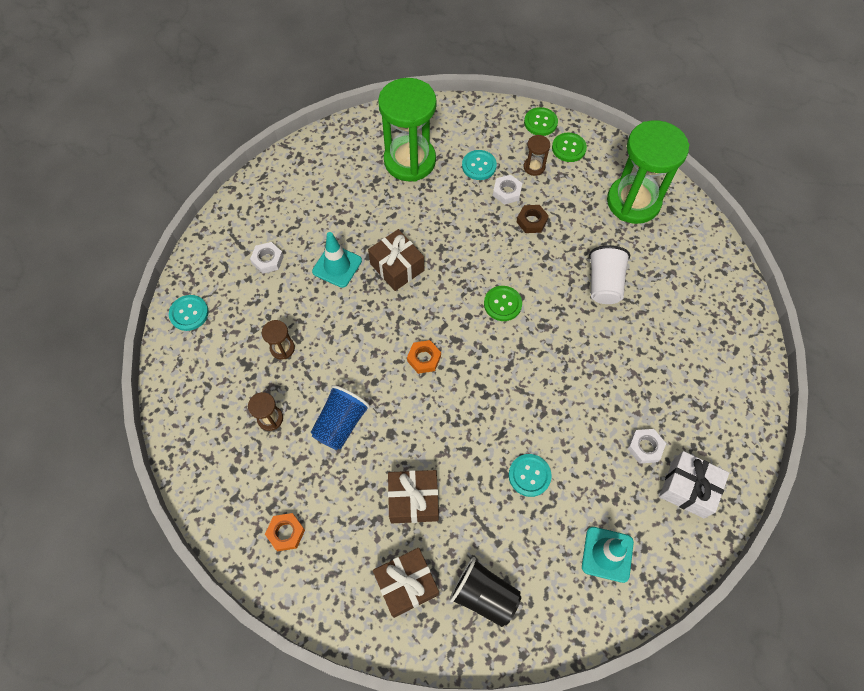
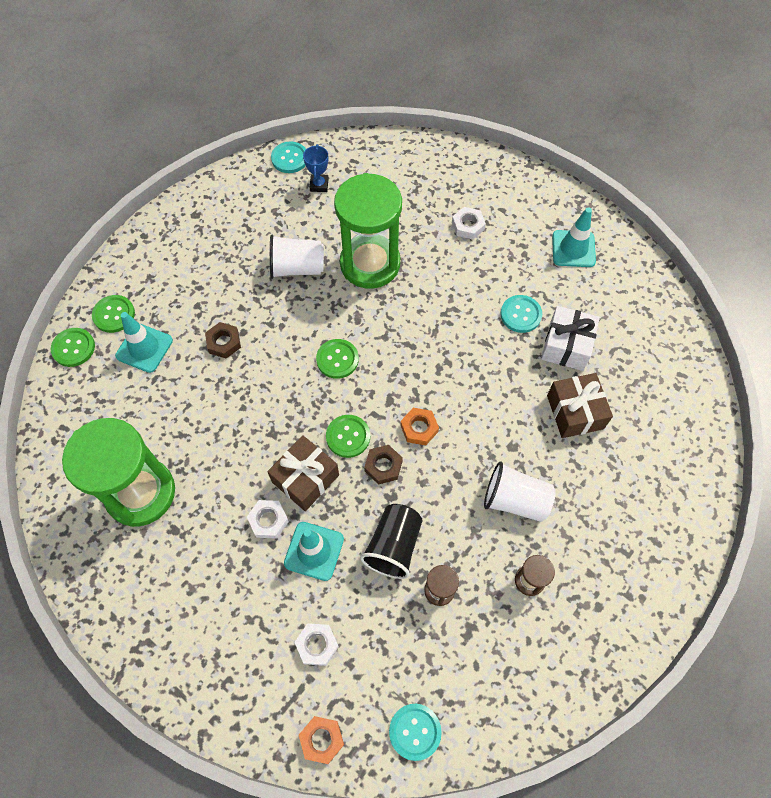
camera: 100 degrees left, 0 degrees up
orange nut [265,513,305,551] -> orange nut moved to [299,716,344,764]
blue cup [311,385,370,450] -> white cup [484,461,556,522]
brown gift [373,548,439,618] -> none
black cup [449,557,521,627] -> black cup moved to [360,504,423,579]
turquoise button [462,150,497,180] -> turquoise button moved to [271,142,306,173]
white nut [493,175,522,205] -> white nut moved to [247,500,289,539]
brown hourglass [524,135,550,176] -> turquoise traffic cone [115,312,173,373]
green hourglass [607,120,689,224] -> green hourglass moved to [334,173,402,289]
white gift [659,451,729,519] -> white gift moved to [541,306,600,371]
none -> blue trophy [303,144,328,192]
none -> green button [326,415,370,458]
none -> brown nut [364,445,403,485]

